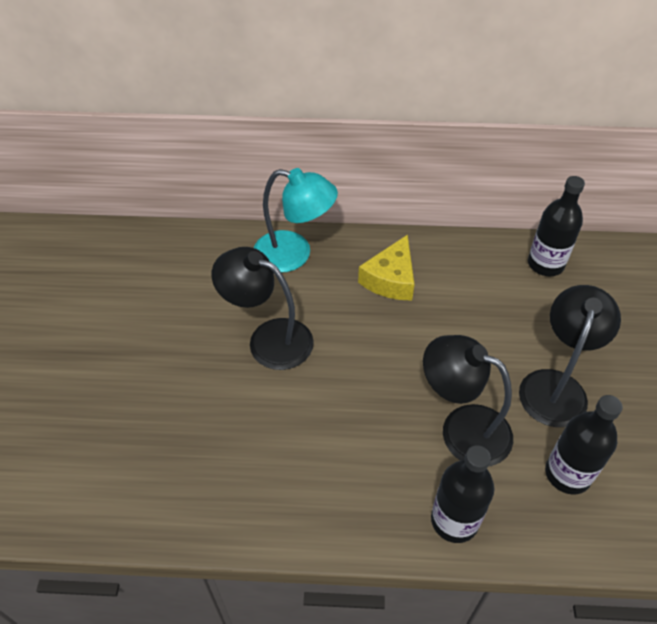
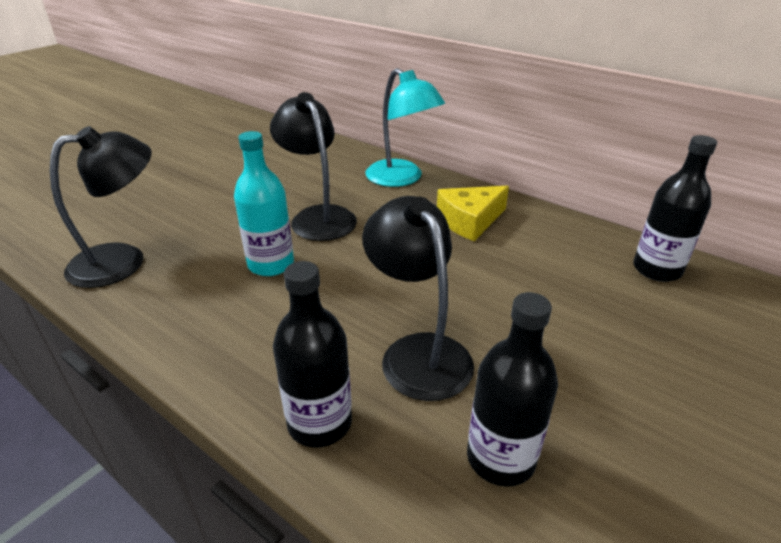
camera: 35 degrees right, 15 degrees down
black lamp [519,285,621,427] -> black lamp moved to [50,126,152,288]
none -> turquoise bottle [234,131,294,276]

